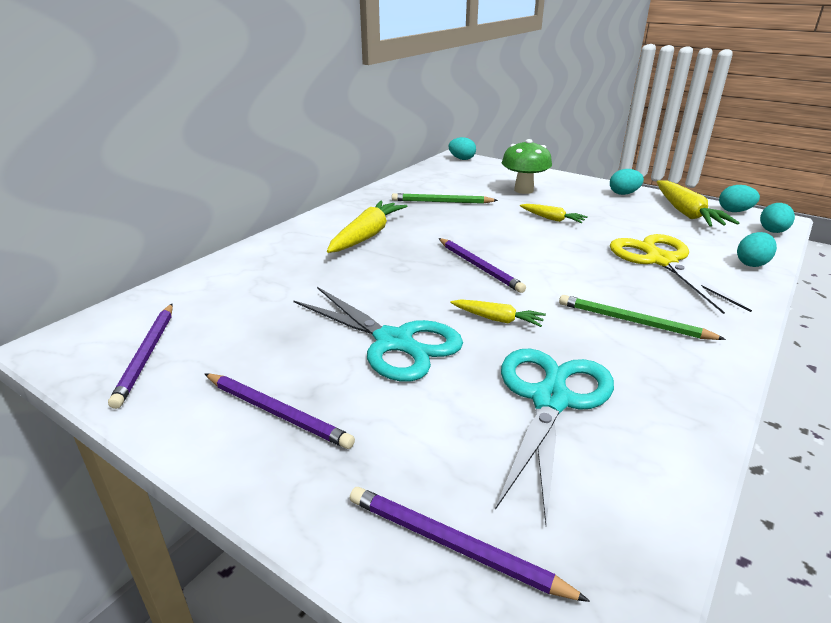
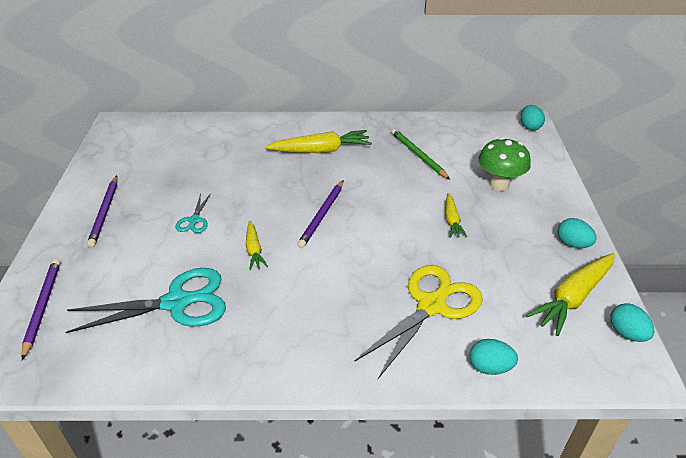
camera: 55 degrees right, 10 degrees up
purple pencil [108,304,173,409] -> none
turquoise scissors [293,287,463,382] -> turquoise scissors [175,193,211,233], size x0.47
green pencil [559,295,726,340] -> none
turquoise egg [760,203,795,233] -> none

